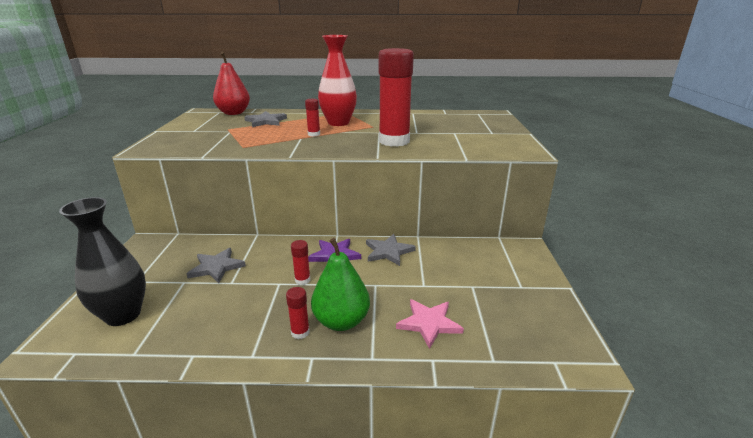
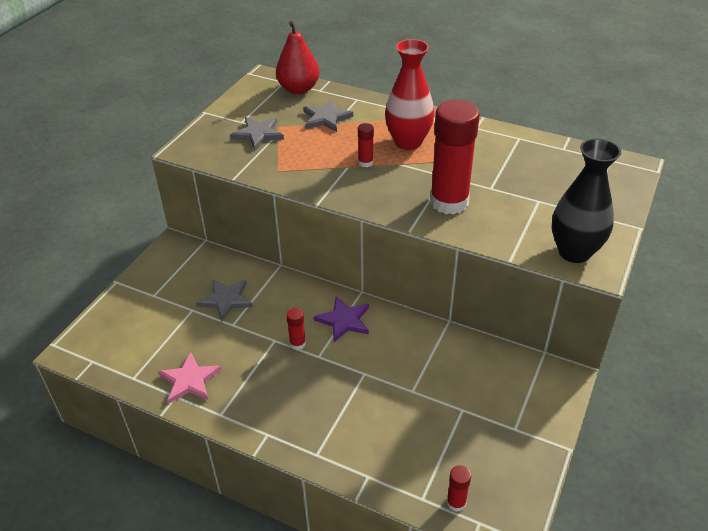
camera: 25 degrees right, 15 degrees up
black vase [59,197,146,326] -> black vase moved to [552,138,621,263]
red glue stick [286,287,310,339] -> red glue stick moved to [446,465,471,512]
green pear [311,238,370,331] -> none
grey star [366,234,416,266] -> grey star moved to [230,117,284,150]
pink star [396,299,464,349] -> pink star moved to [158,352,221,403]

